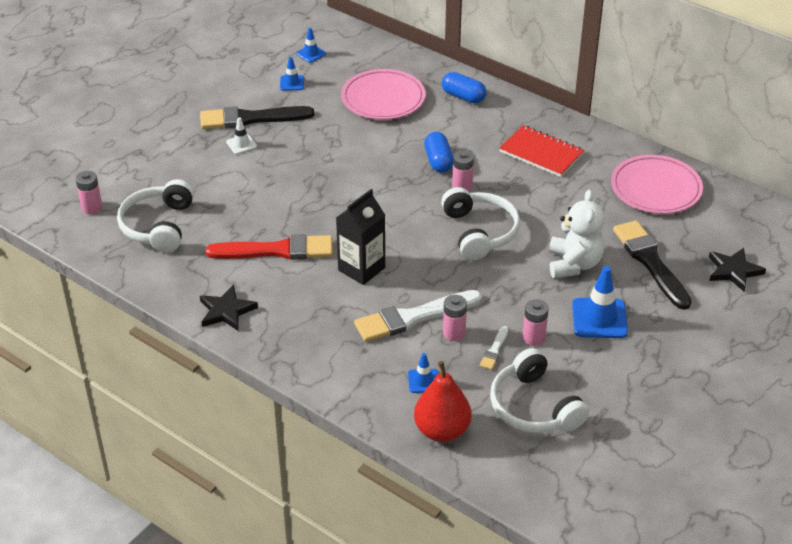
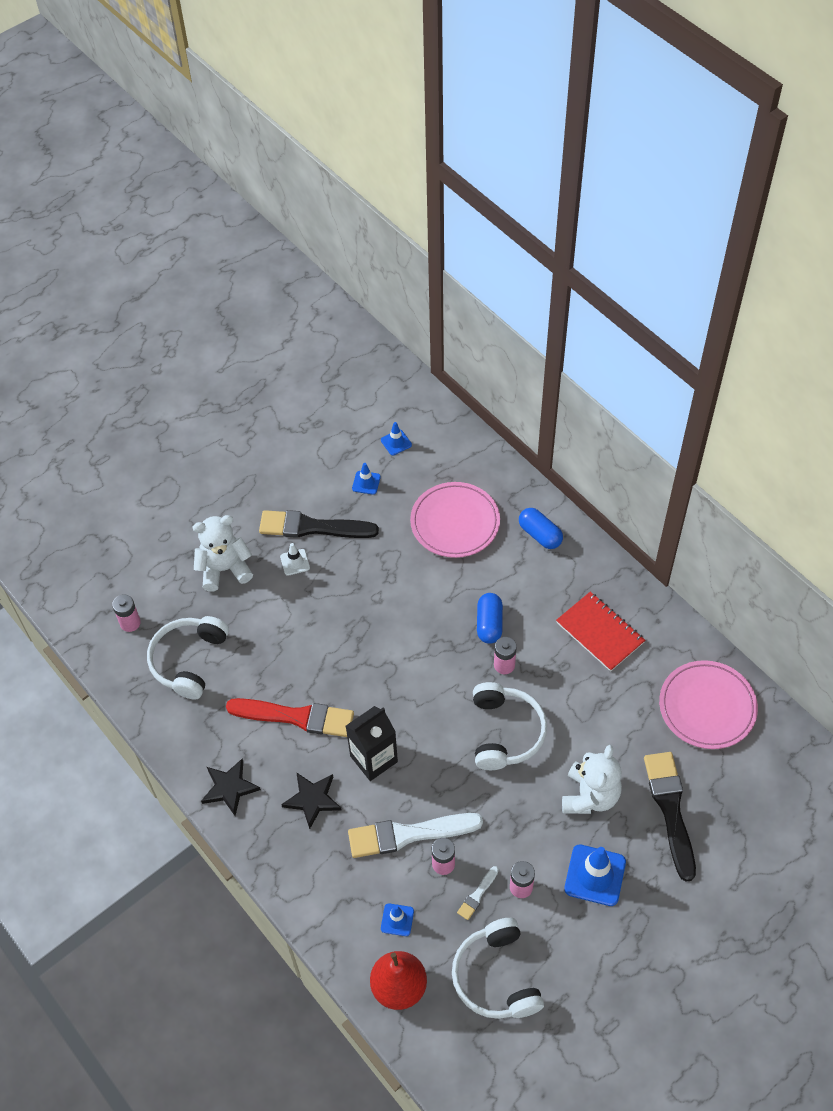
camera: 15 degrees right, 15 degrees up
black star [709,248,766,292] -> black star moved to [281,772,341,829]
none -> white teddy bear [193,515,253,592]

